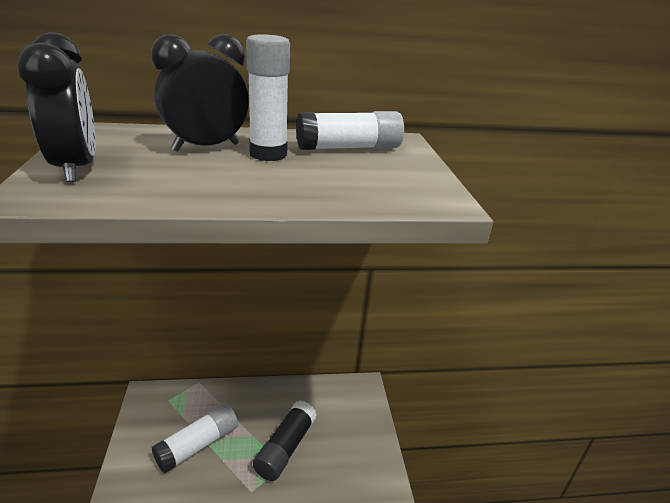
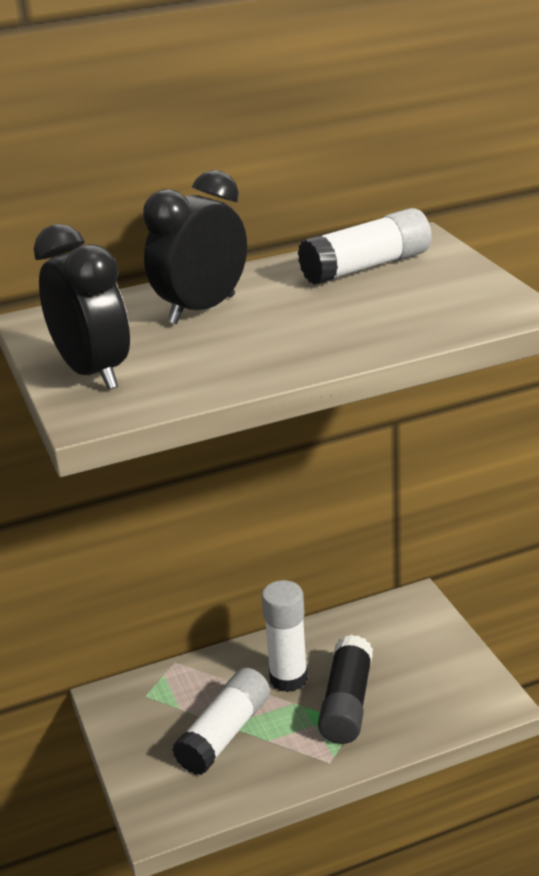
camera: 10 degrees left, 0 degrees up
white glue stick [246,34,290,161] -> white glue stick moved to [262,580,308,692]

